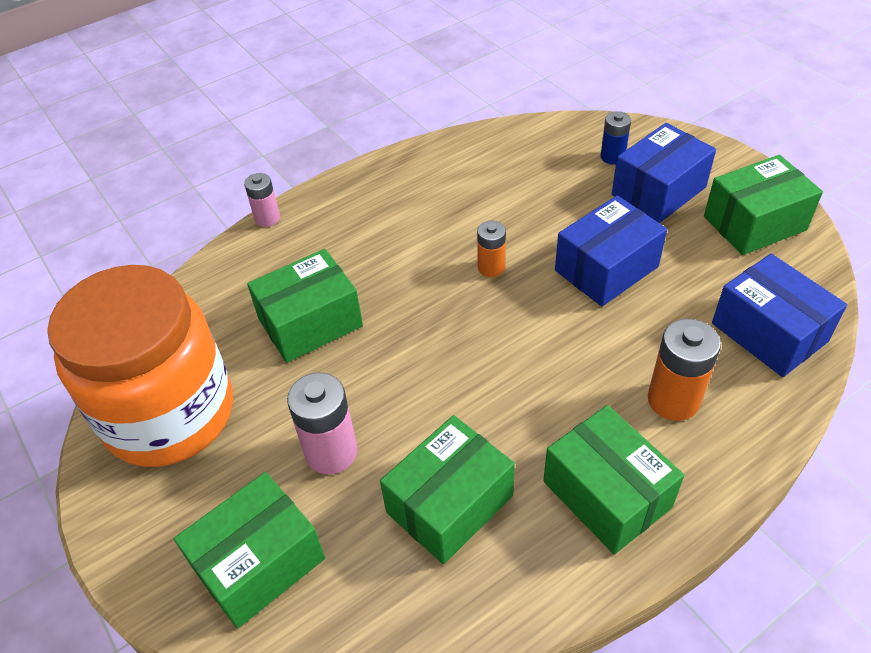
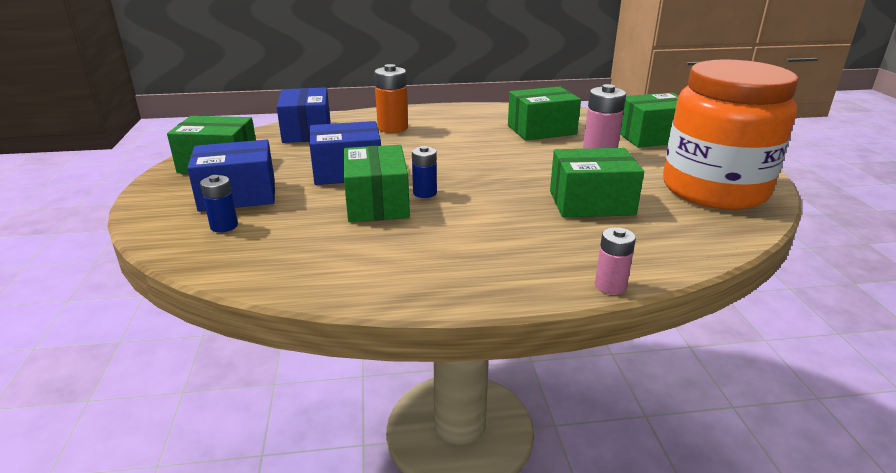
camera: 155 degrees left, 20 degrees down
orange battery [477,221,506,277] -> blue battery [412,146,437,198]
green box [543,405,684,554] -> green box moved to [344,145,410,222]

